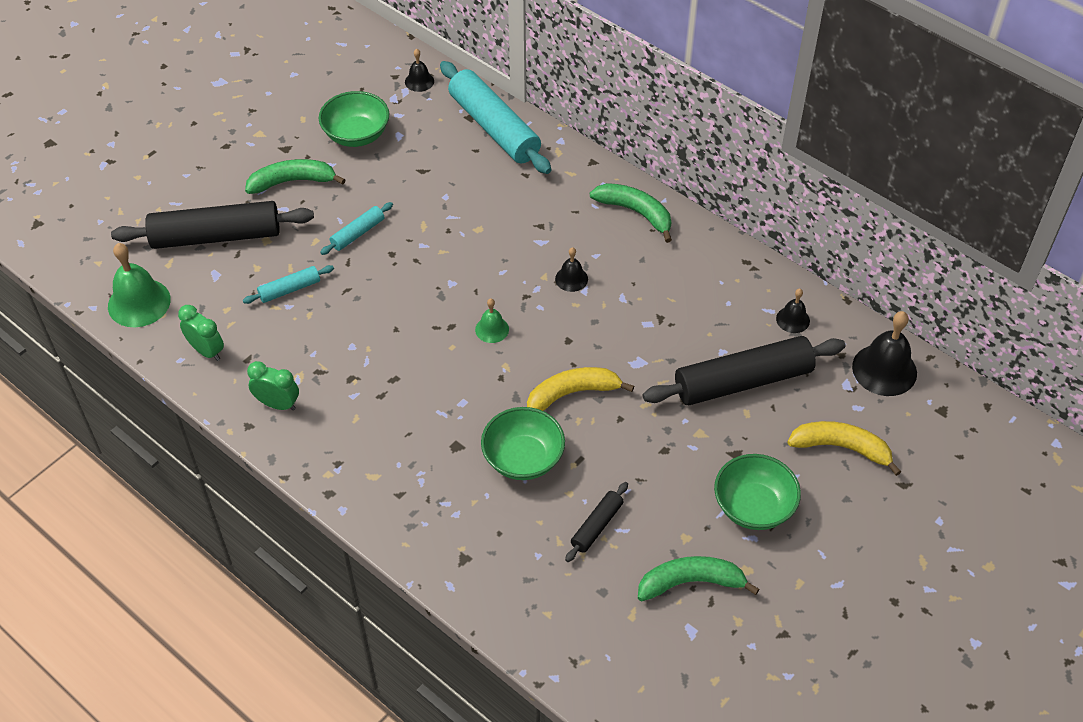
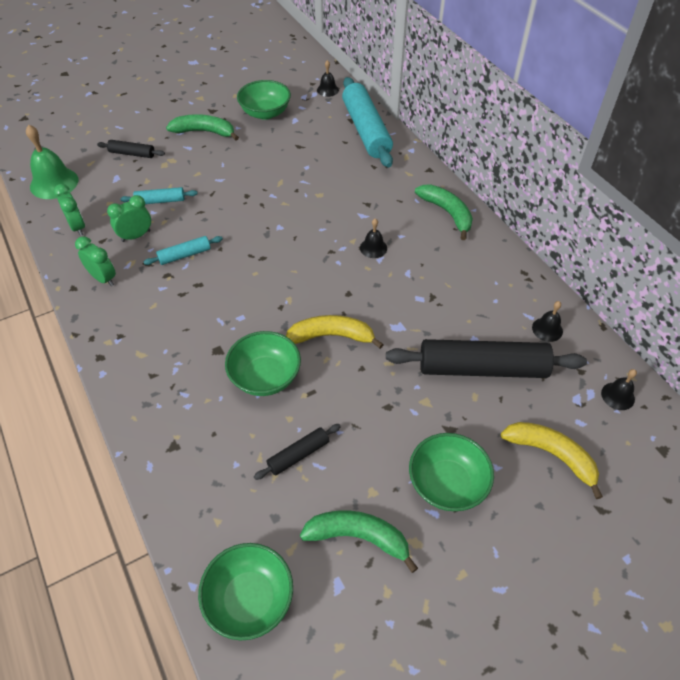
camera: 20 degrees right, 0 degrees up
black rolling pin [111,201,314,249] -> black rolling pin [97,140,165,158], size x0.47
turquoise rolling pin [320,202,393,255] -> turquoise rolling pin moved to [144,236,223,265]
green bell [475,298,509,343] -> none
black bell [852,311,917,396] -> black bell [601,369,637,410], size x0.54
none -> green clock [107,195,151,242]
none -> green bowl [198,543,293,640]

